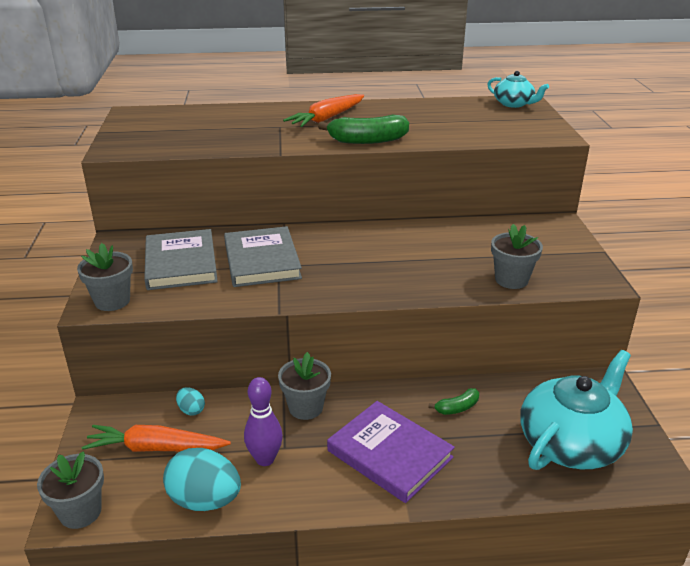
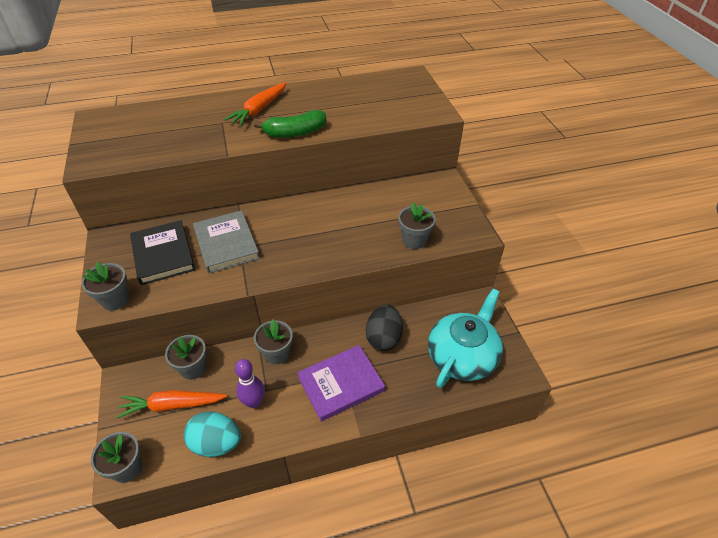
camera: 10 degrees left, 15 degrees up
grey book [144,229,218,290] -> black book [130,220,195,285]
turquoise egg [176,387,205,416] -> grey flower pot [165,335,206,380]
purple book [327,401,455,503] -> purple book turned 60 degrees counterclockwise [297,345,385,422]
green banana [428,388,479,415] -> black egg [366,304,403,351]
turquoise teapot [487,71,549,108] -> none

